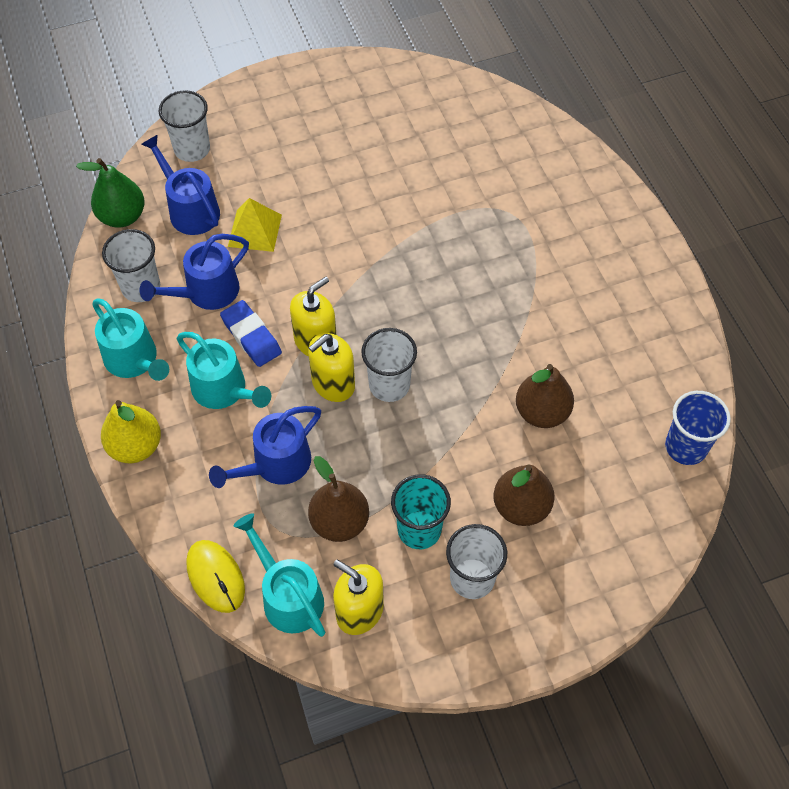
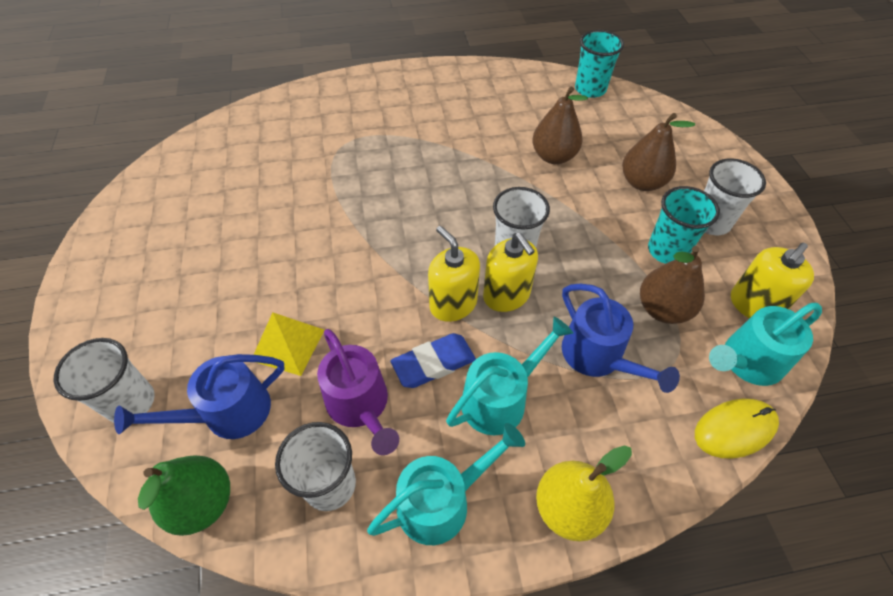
camera: 80 degrees left, 5 degrees down
blue watering can [140,234,249,310] -> purple watering can [317,329,399,455]
blue cup [665,391,731,465] -> turquoise cup [575,30,624,98]

